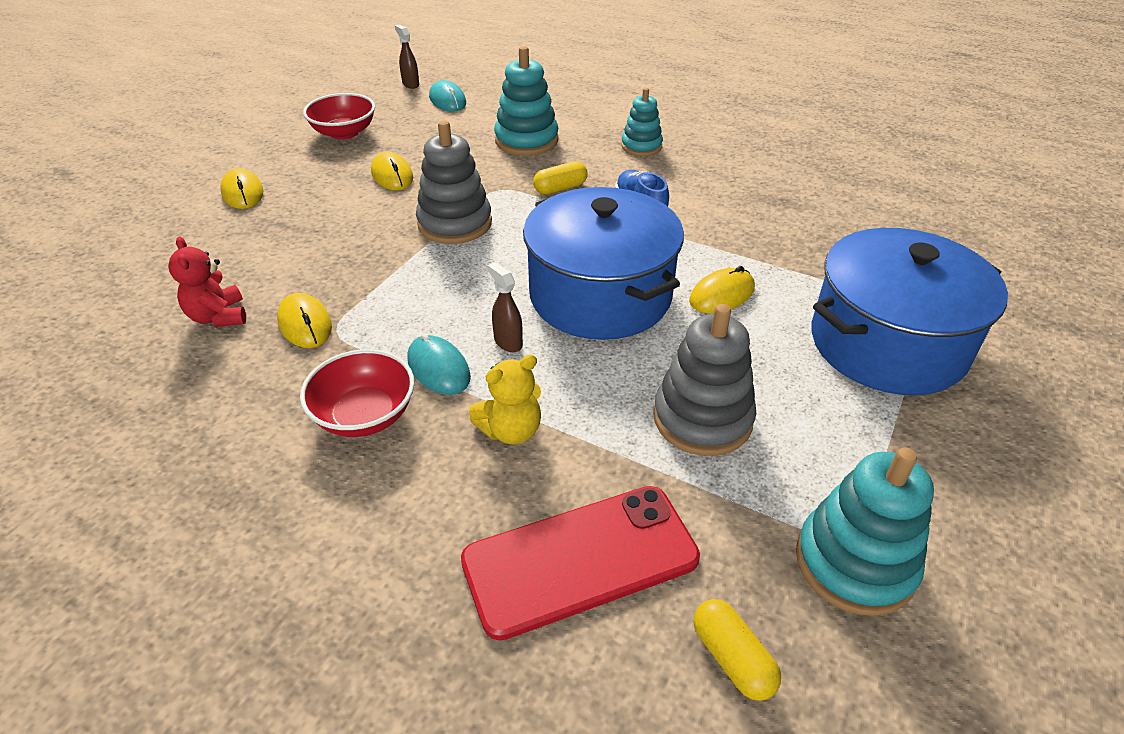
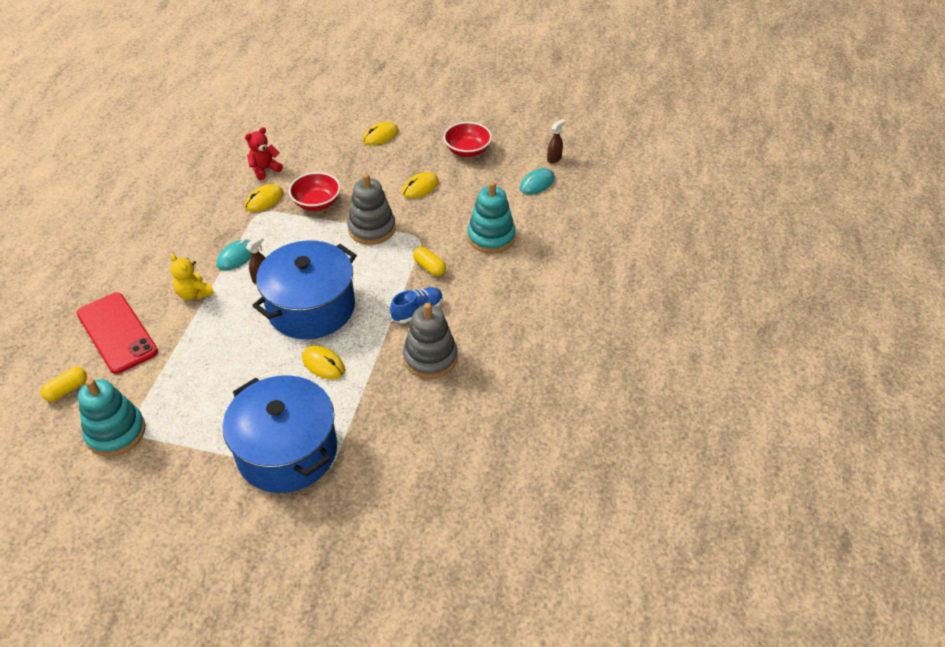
camera: 75 degrees right, 5 degrees up
red bowl [300,349,415,437] -> red bowl moved to [289,172,341,211]
turquoise stacking toy [621,88,663,156] -> none
grey stacking toy [653,304,756,456] -> grey stacking toy moved to [403,303,457,379]

